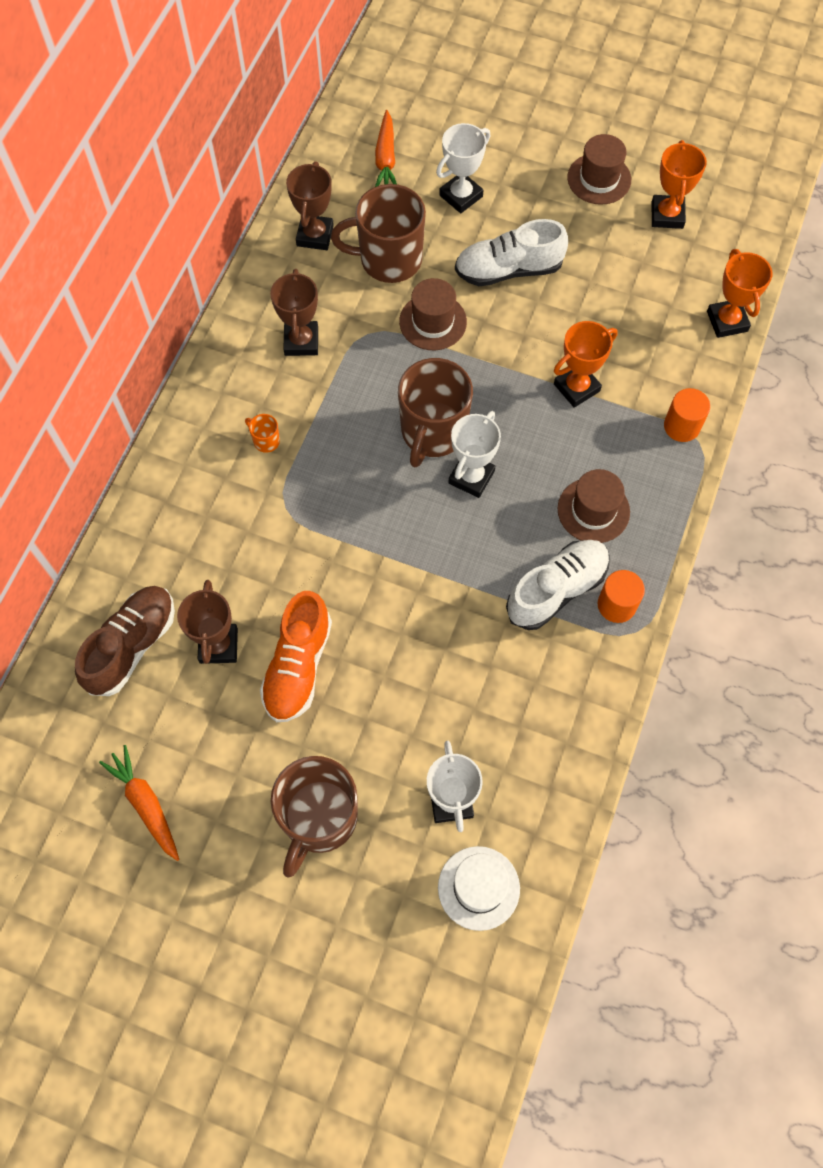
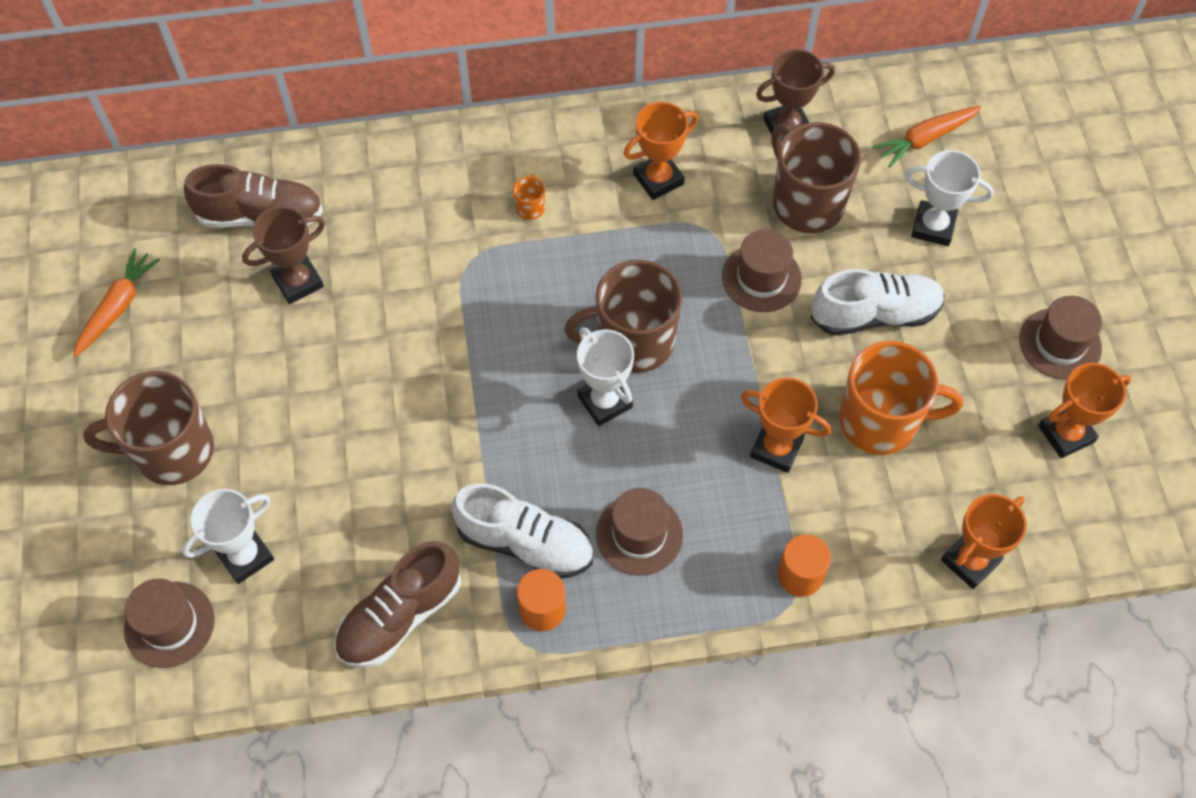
camera: 60 degrees right, 5 degrees down
orange shoe [260,591,332,722] -> none
brown trophy [270,269,318,356] -> orange trophy [624,102,698,200]
white hat [438,846,520,931] -> brown hat [124,579,215,668]
white trophy [448,411,501,498] -> white trophy turned 60 degrees clockwise [577,327,634,426]
white shoe [455,219,568,286] -> white shoe turned 120 degrees clockwise [811,269,945,336]
none -> brown shoe [334,541,461,668]
none -> orange mug [839,341,963,455]

